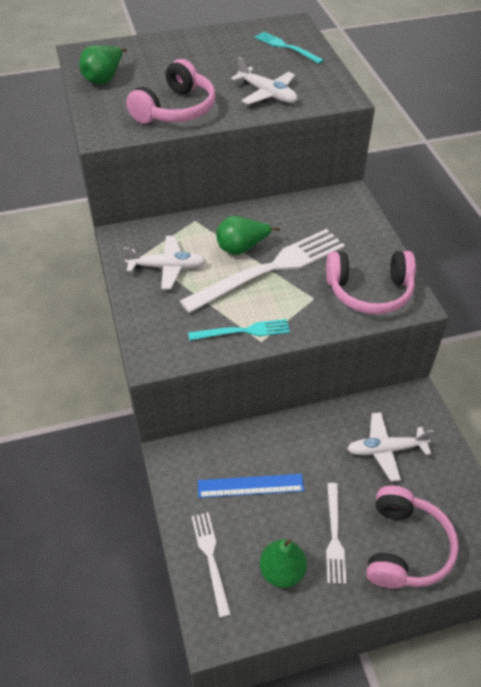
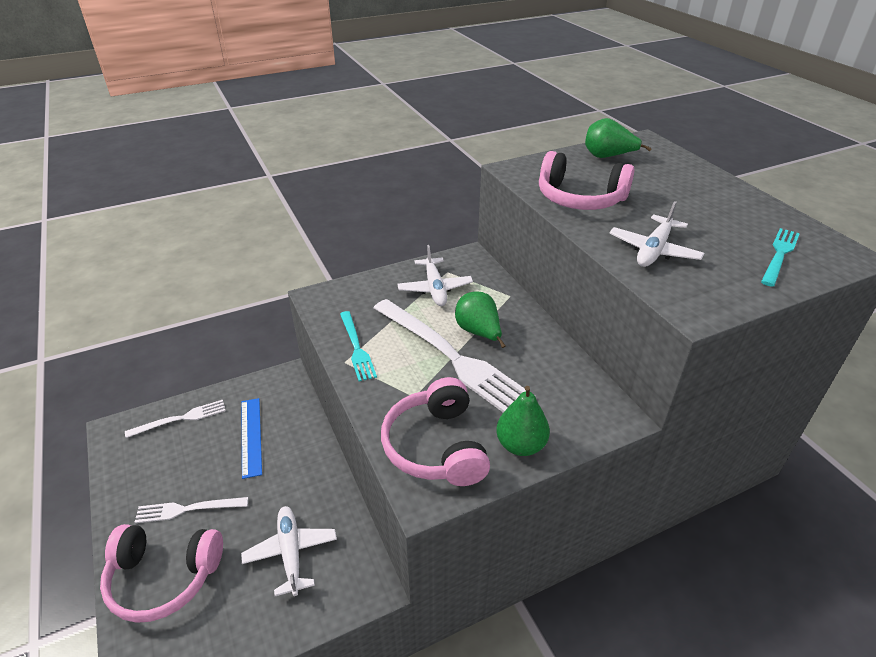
camera: 80 degrees right, 10 degrees down
green pear [260,539,307,588] -> green pear moved to [496,386,550,456]

